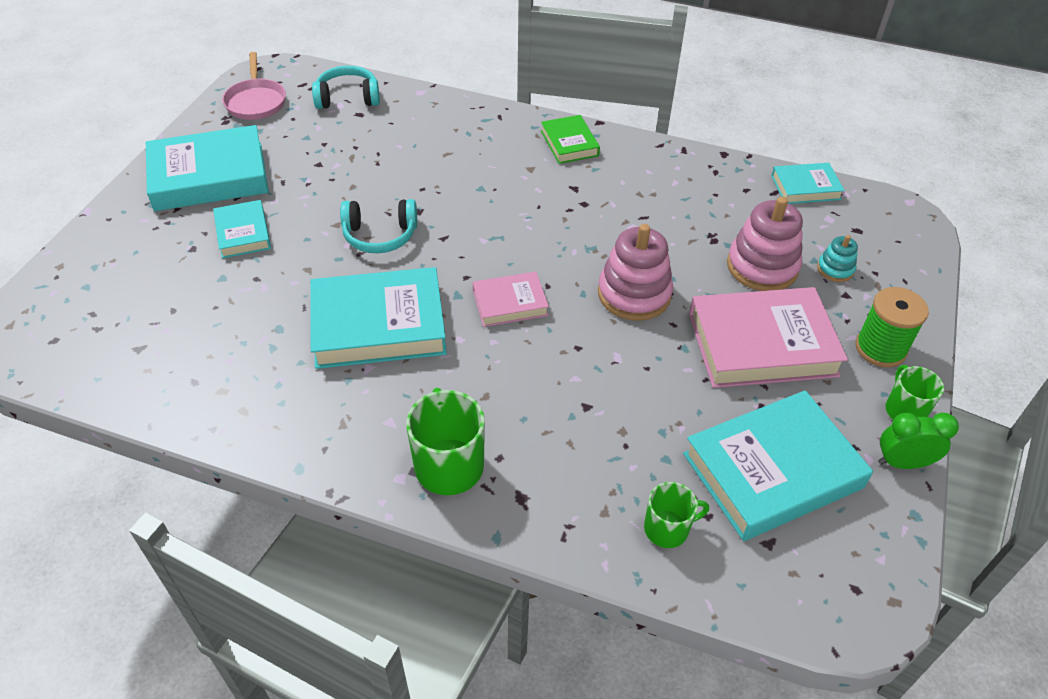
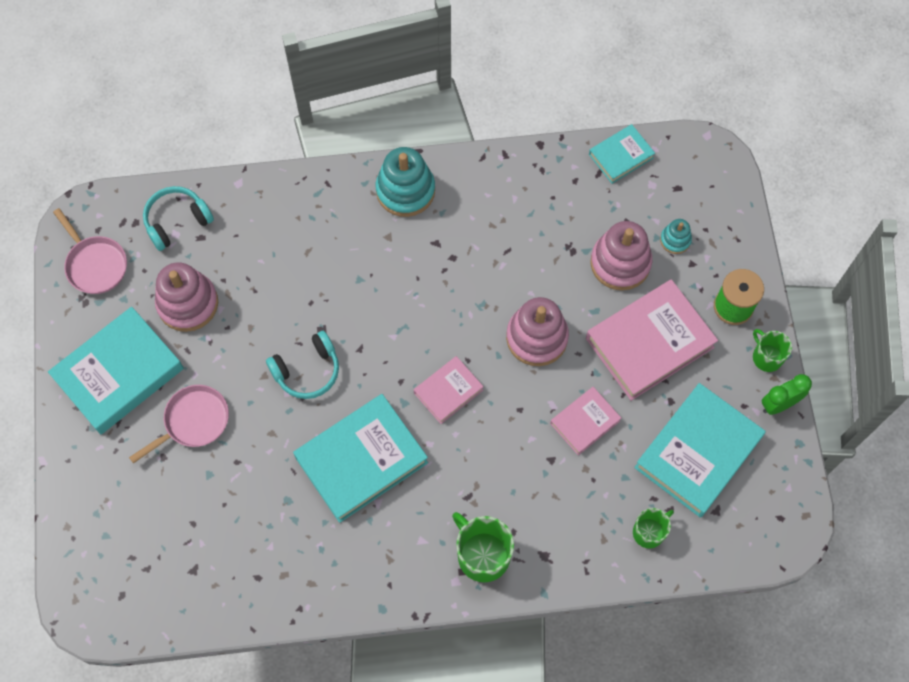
camera: 25 degrees left, 20 degrees up
turquoise book [213,200,271,258] -> pink pan [129,385,229,463]
green book [541,115,600,164] -> turquoise stacking toy [376,147,435,217]
none -> pink stacking toy [155,262,218,332]
none -> pink book [550,387,621,455]

